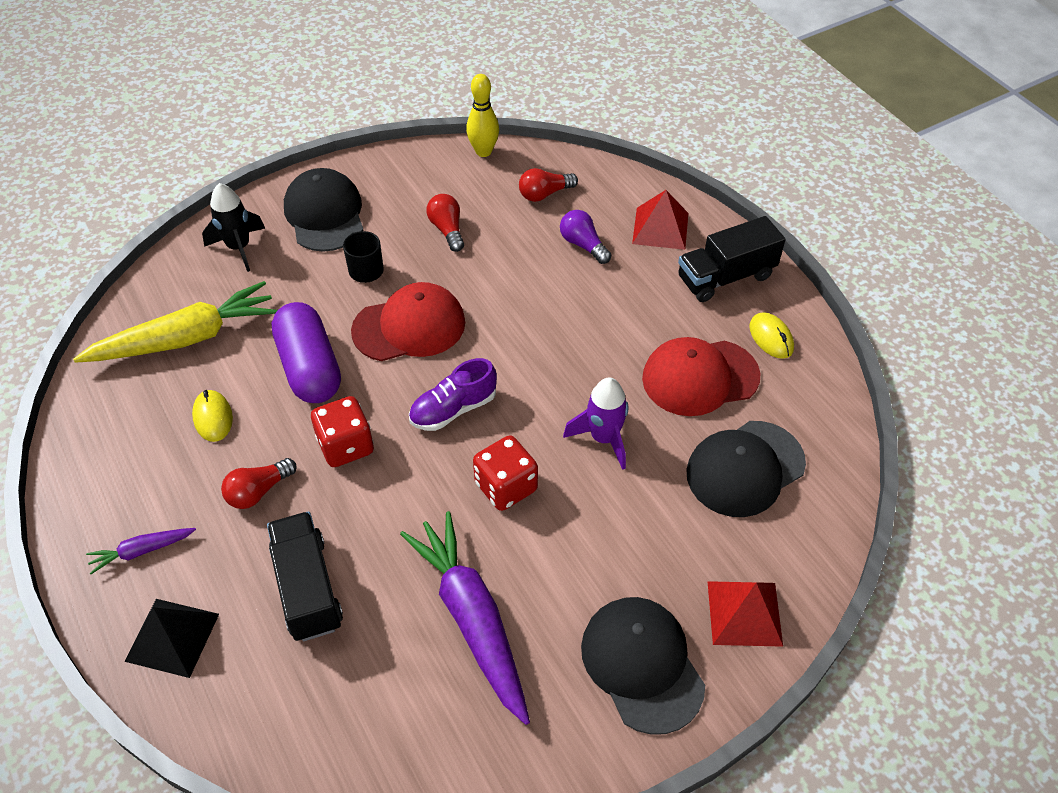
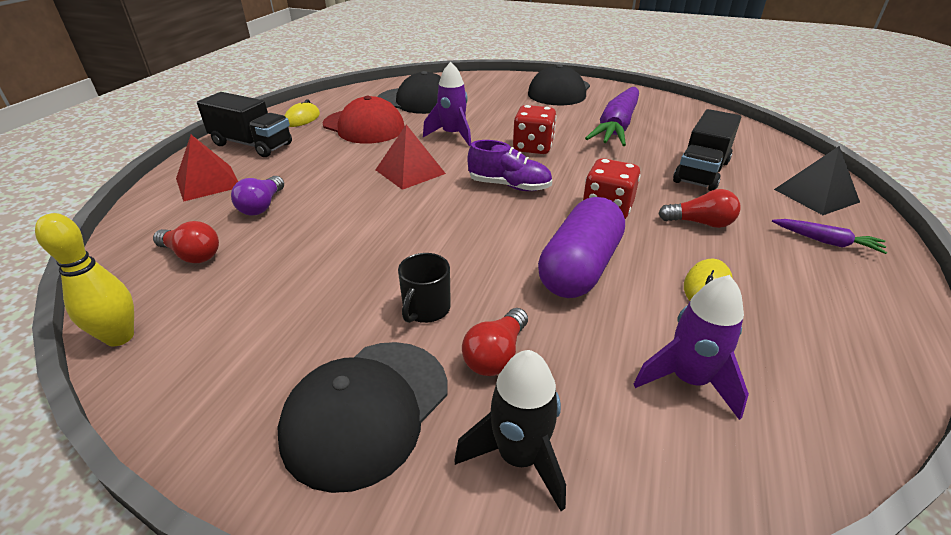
camera: 130 degrees left, 15 degrees down
yellow carrot [73,281,278,363] -> purple rocket [634,275,749,420]
red cap [351,282,465,361] -> none
red light bulb [426,194,464,252] -> red light bulb moved to [462,308,528,376]
red pyramid [707,581,783,647] -> red pyramid moved to [375,124,446,190]

